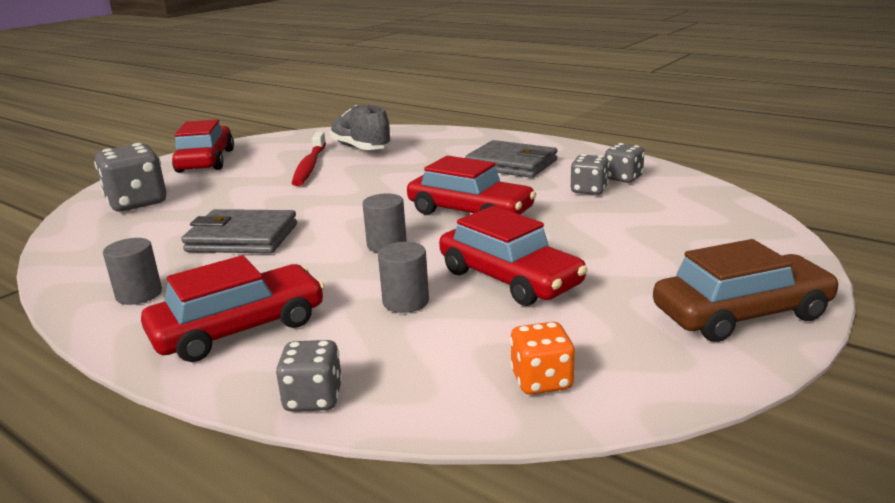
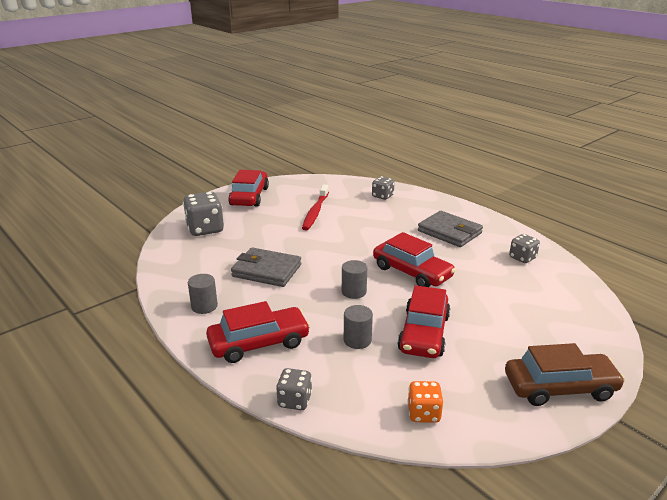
camera: 10 degrees right, 5 degrees up
grey shoe [329,105,392,150] -> none
red car [439,206,588,306] -> red car turned 45 degrees clockwise [397,285,450,358]
grey dice [570,154,609,195] -> grey dice moved to [372,176,395,200]

